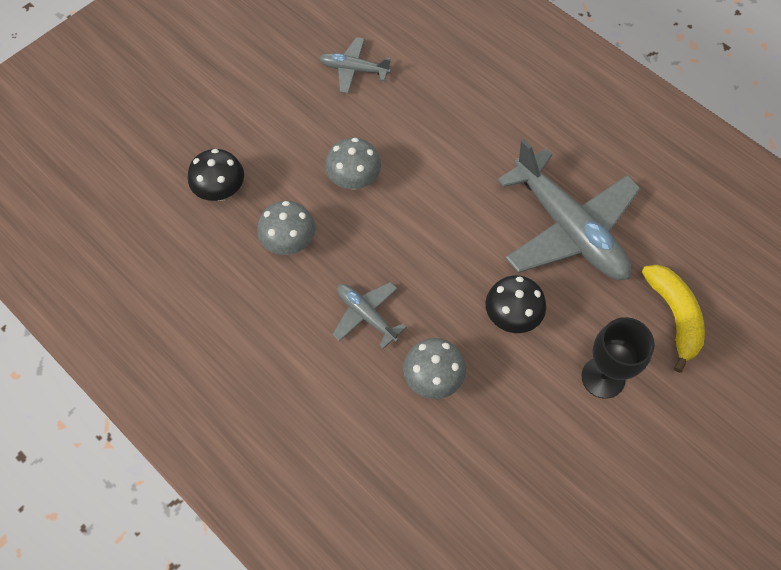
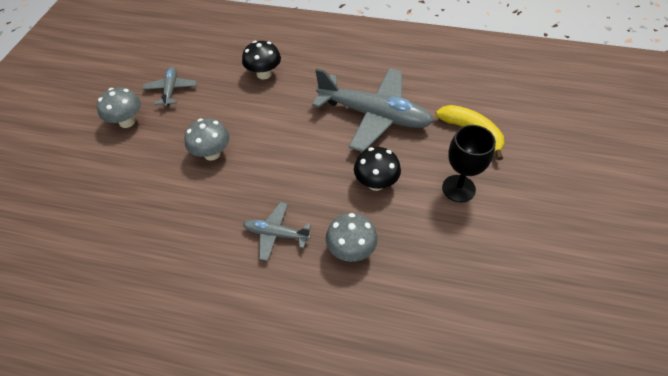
camera: 30 degrees left, 10 degrees down
black mushroom [188,149,244,201] -> black mushroom moved to [242,41,281,80]
grey mushroom [257,201,315,255] -> grey mushroom moved to [97,87,141,128]
grey plane [319,37,391,94] -> grey plane turned 105 degrees clockwise [142,66,197,107]

